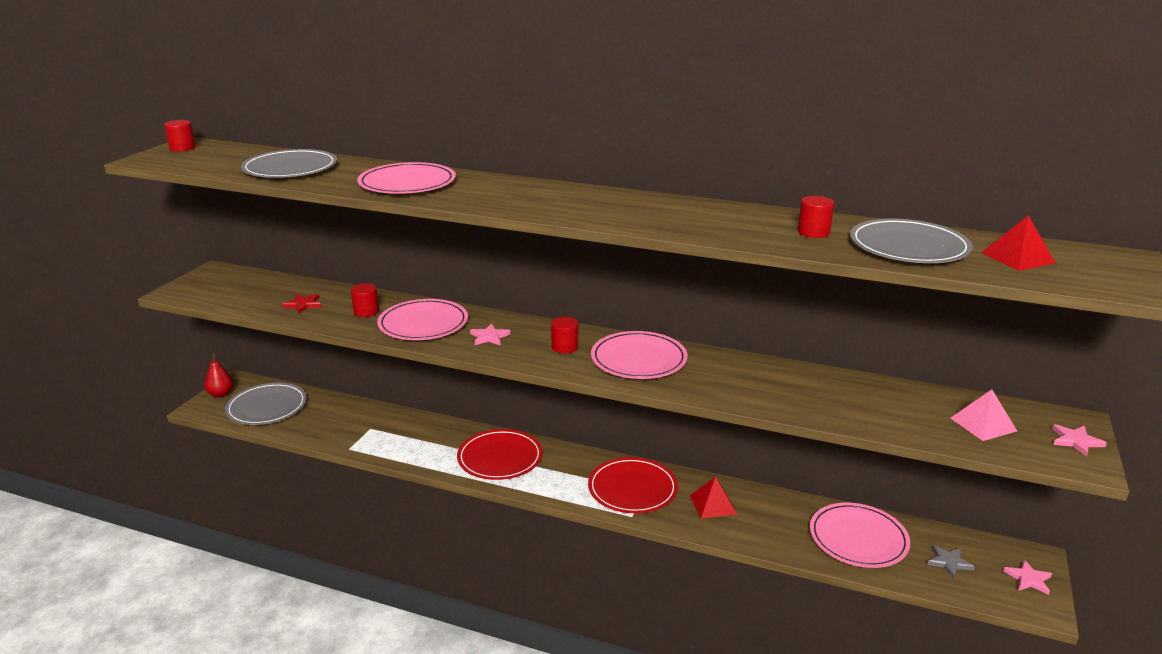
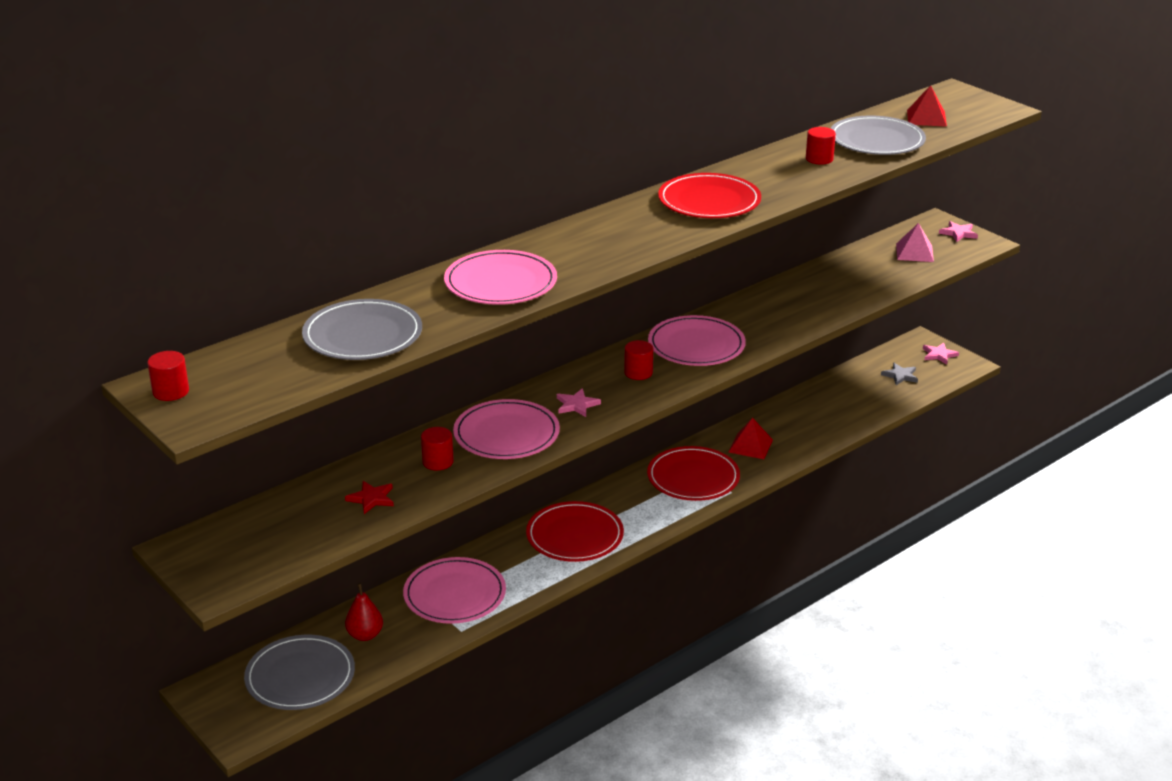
camera: 60 degrees left, 5 degrees up
red pear [204,353,233,397] -> red pear moved to [345,583,383,641]
pink plate [810,503,910,568] -> pink plate moved to [403,557,506,624]
none -> red plate [658,173,761,218]

